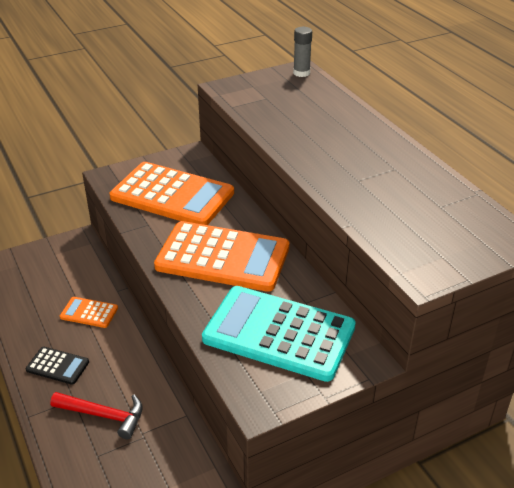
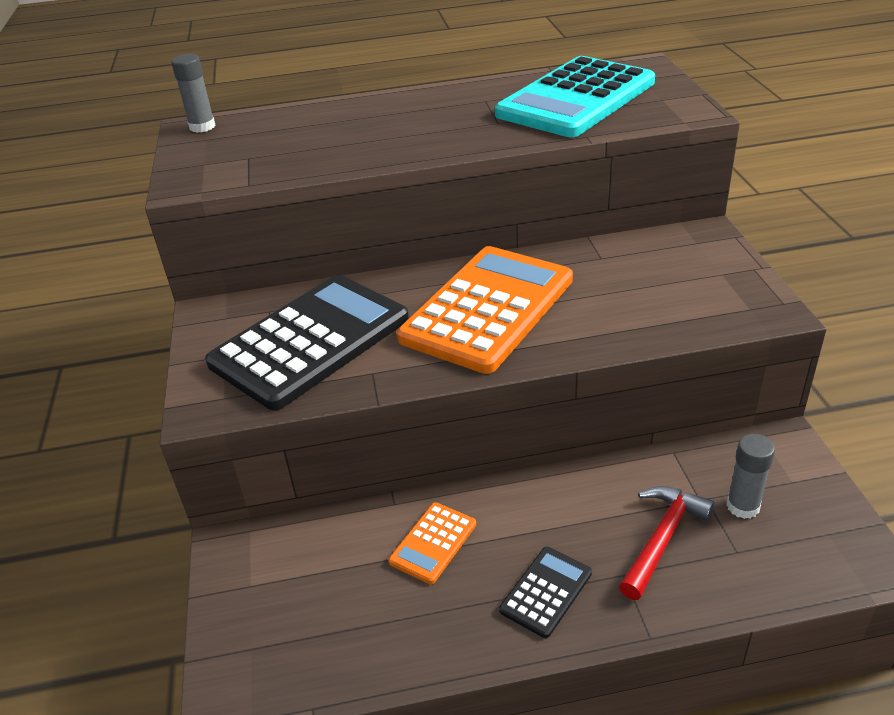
camera: 70 degrees left, 0 degrees up
orange calculator [110,162,234,225] -> black calculator [205,275,409,410]
turquoise calculator [202,286,356,382] -> turquoise calculator moved to [495,56,655,137]
none -> grey glue stick [726,434,775,519]

